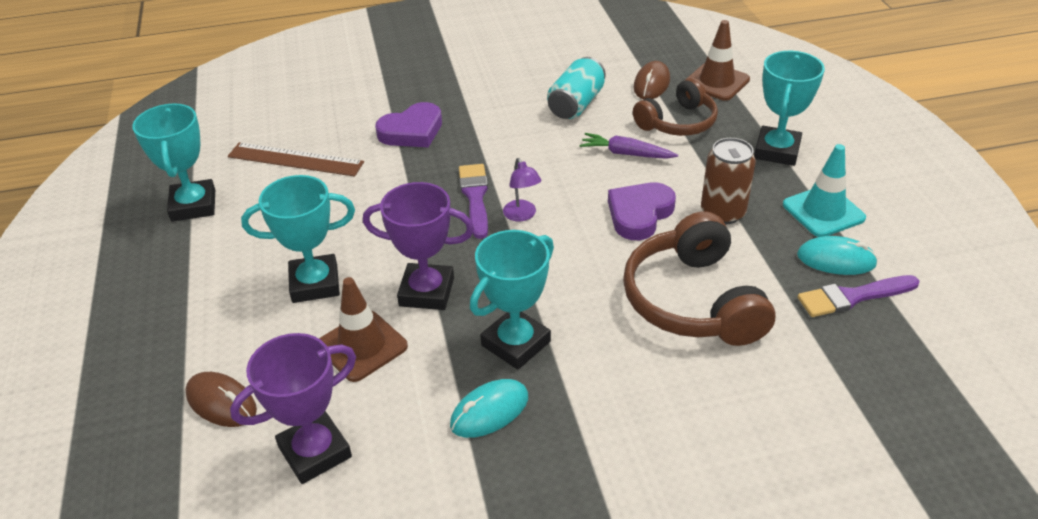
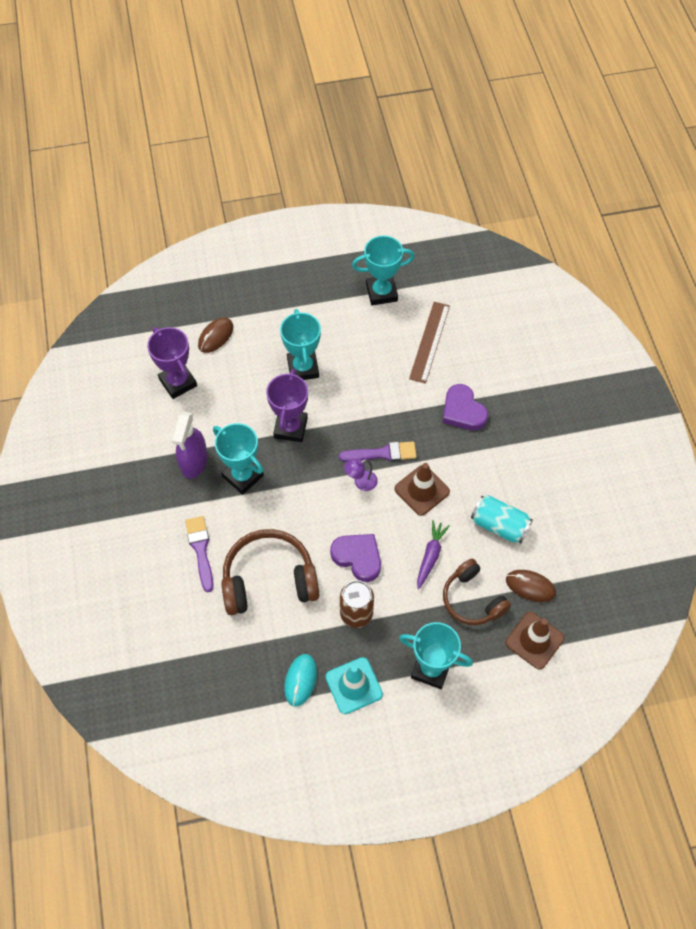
camera: 90 degrees right, 20 degrees up
brown traffic cone [319,277,408,382] -> brown traffic cone moved to [394,463,450,516]
turquoise mouse [450,379,528,438] -> purple spray bottle [172,412,208,479]
purple brush [798,275,919,317] -> purple brush moved to [185,516,214,592]

